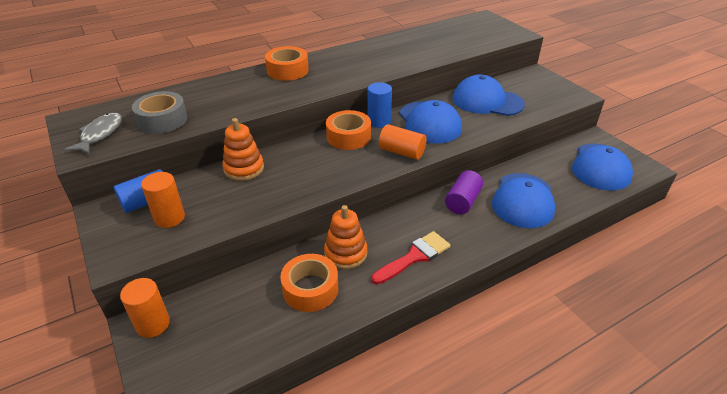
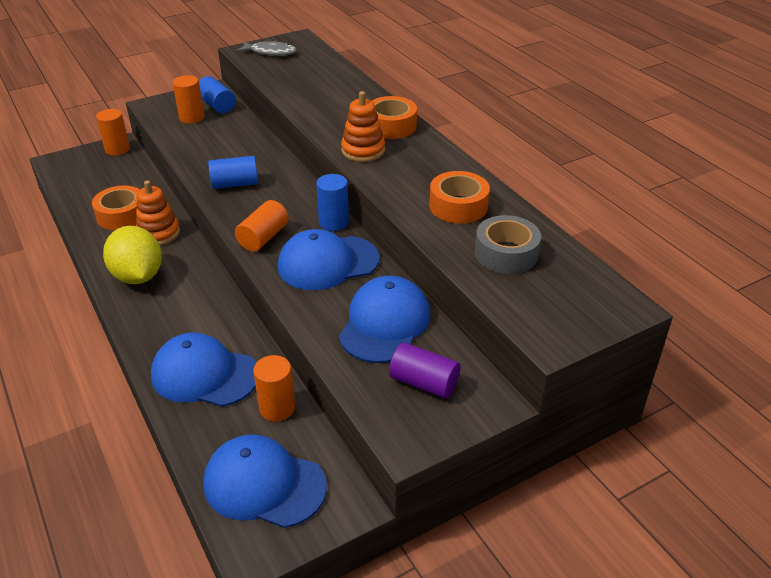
camera: 90 degrees right, 0 degrees up
grey tape [132,91,188,134] -> grey tape moved to [475,215,541,274]
orange stacking toy [222,118,264,181] -> orange stacking toy moved to [341,91,385,162]
orange tape [326,110,371,150] -> orange tape moved to [429,171,490,224]
red brush [371,231,451,285] -> yellow lemon [103,226,162,284]
purple cylinder [445,170,483,214] -> purple cylinder moved to [389,342,460,399]
none -> blue cylinder [208,156,258,189]
none -> orange cylinder [253,355,295,421]

